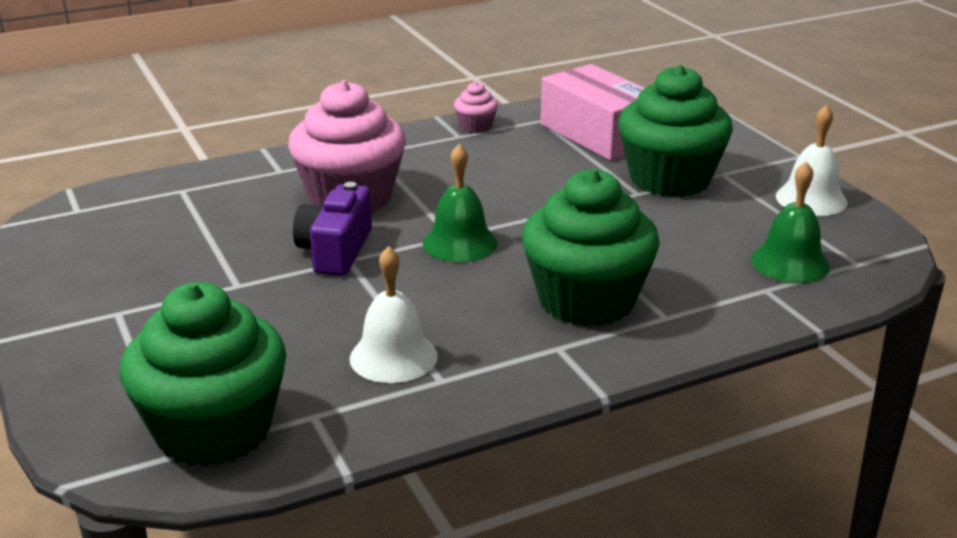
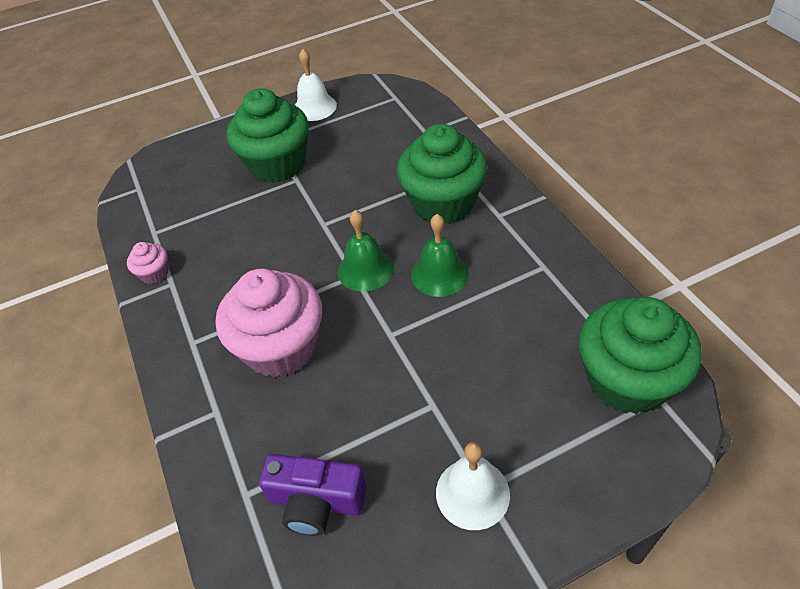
camera: 85 degrees left, 20 degrees up
purple camera [293,182,372,276] -> purple camera moved to [259,454,367,536]
white bell [350,246,438,383] -> white bell moved to [436,442,510,530]
pink box [540,64,645,161] -> none
green bell [751,161,830,283] -> green bell moved to [411,214,469,297]

